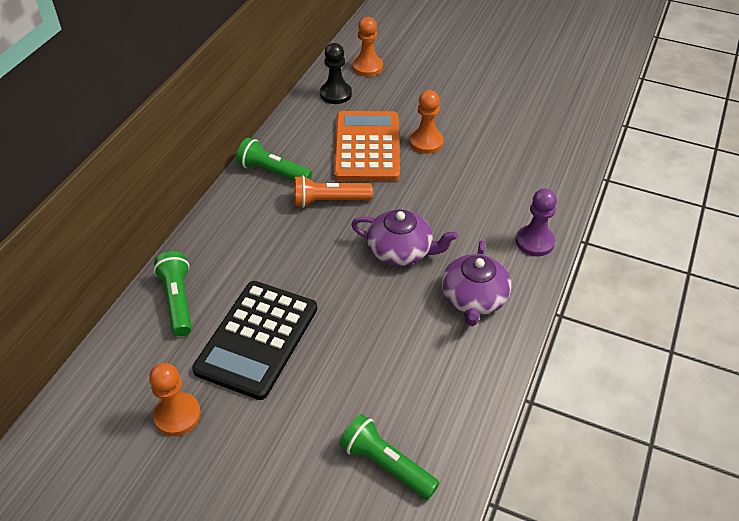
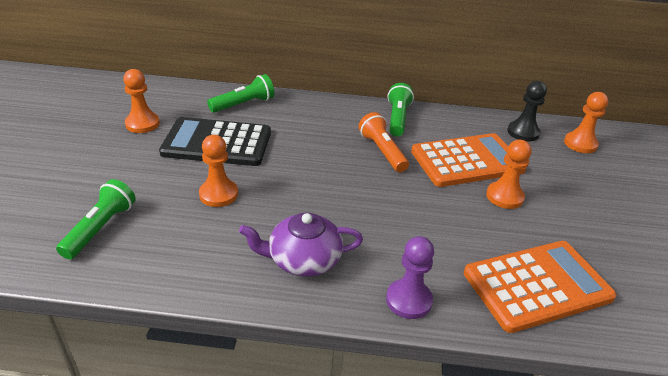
camera: 70 degrees right, 10 degrees down
purple teapot [351,209,458,266] -> none
none -> orange pawn [199,135,238,207]
none -> orange calculator [464,241,617,333]

